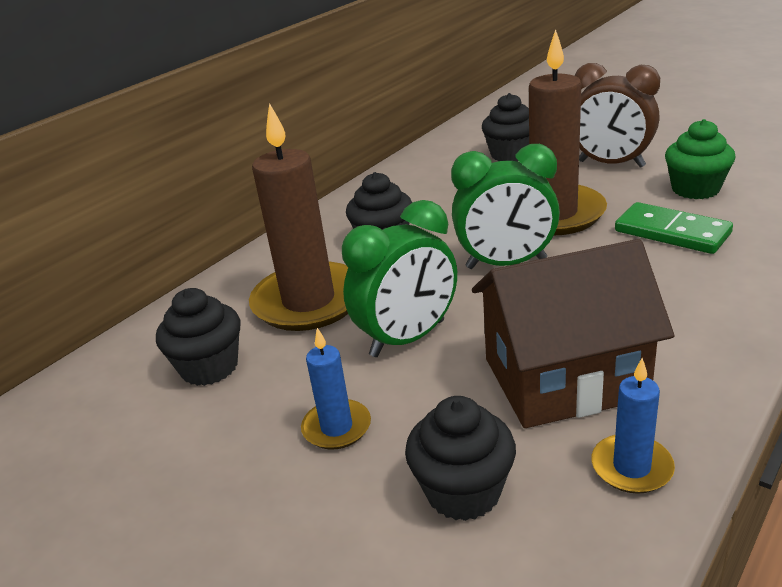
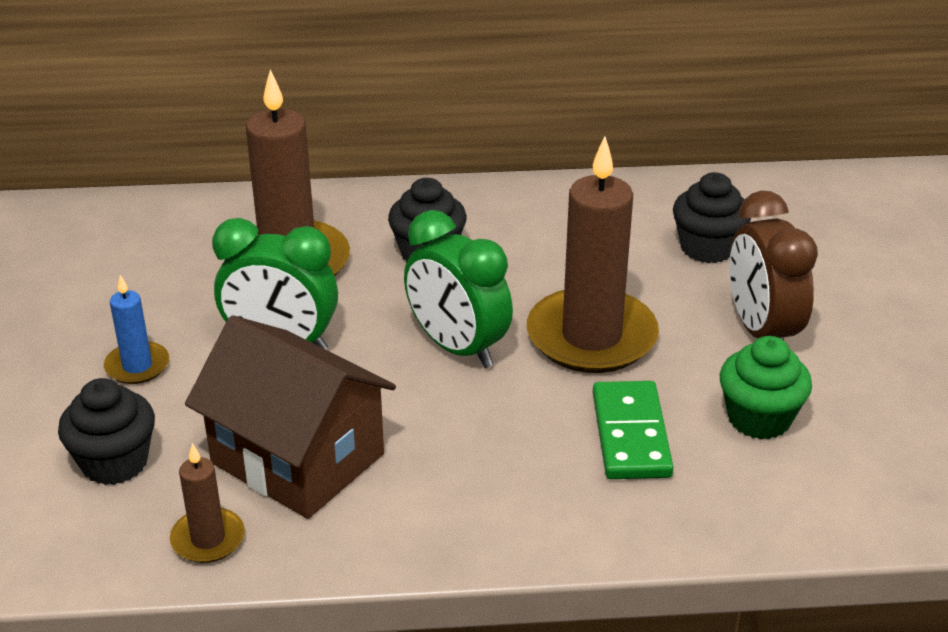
camera: 45 degrees right, 5 degrees up
black cupcake [156,288,240,386] -> none
blue candle [591,358,675,494] -> brown candle [170,443,245,563]

